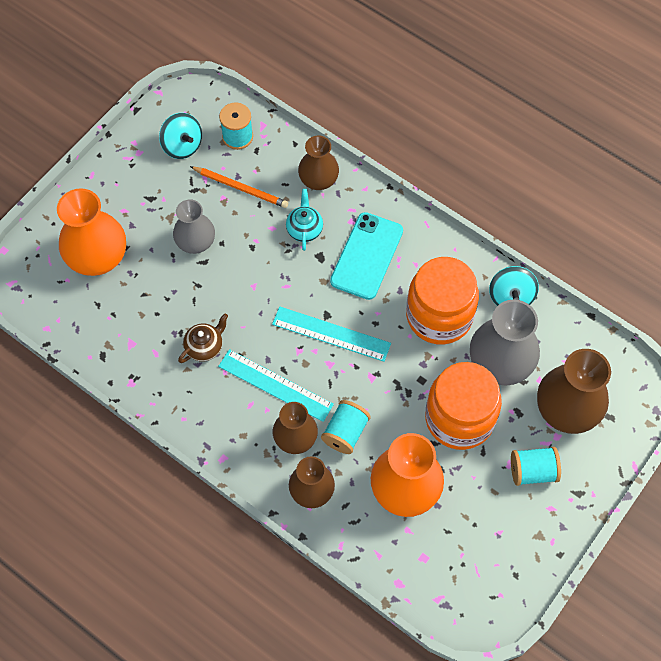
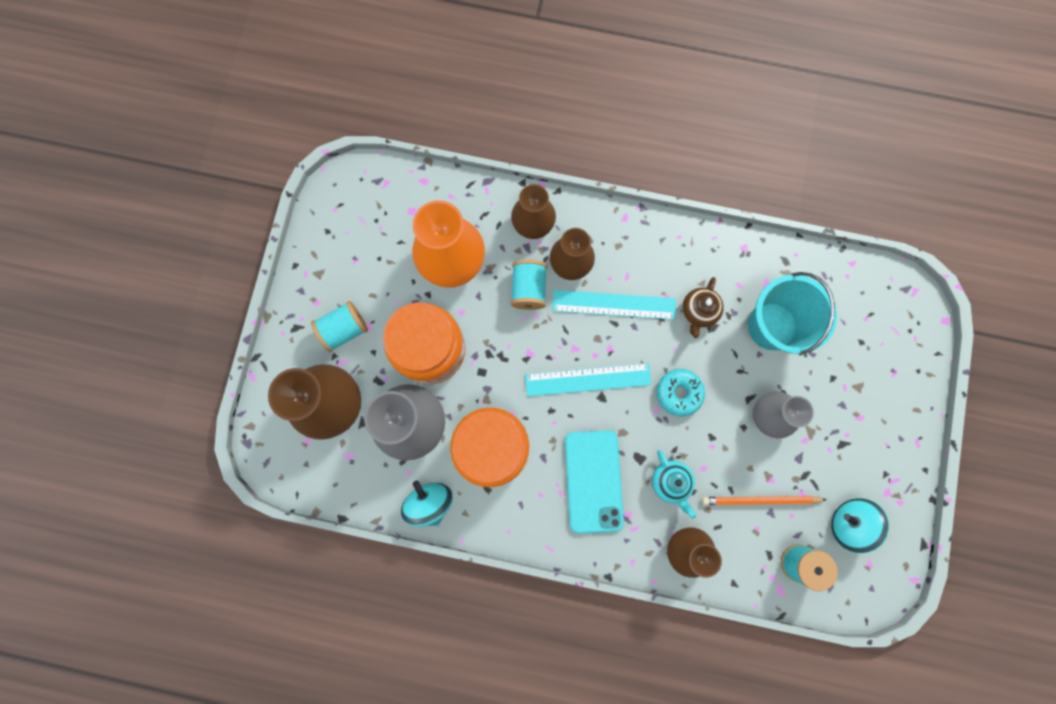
camera: 155 degrees right, 15 degrees up
orange vase [57,188,126,276] -> none
none -> turquoise donut [657,369,705,417]
none -> turquoise bucket [748,272,837,355]

